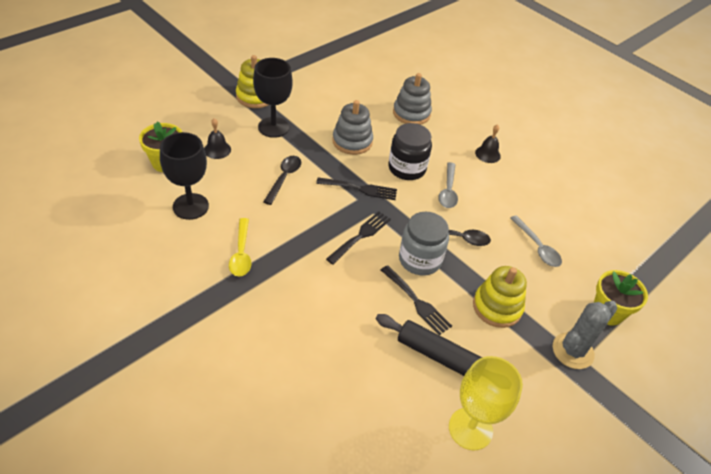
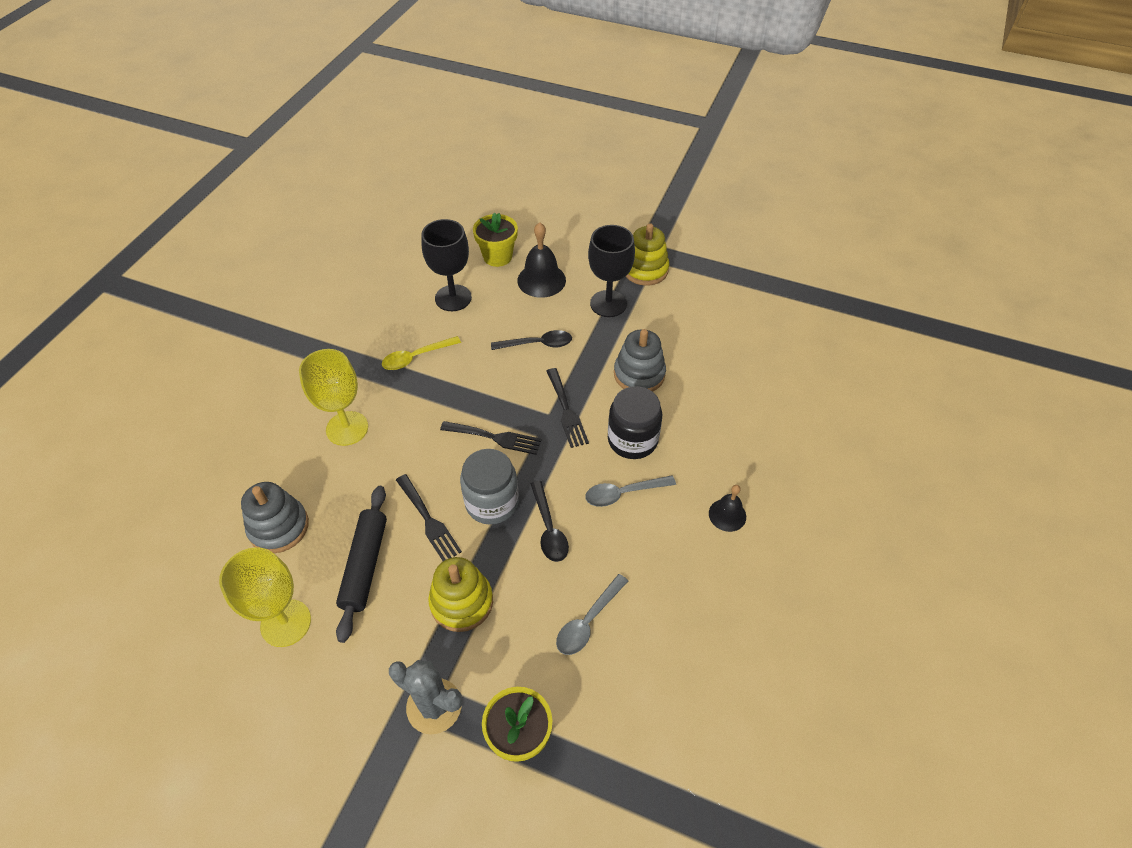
camera: 70 degrees right, 5 degrees up
black bell [204,118,231,159] -> black bell [517,222,566,298], size x1.63
black fork [381,265,452,335] -> black fork turned 60 degrees counterclockwise [396,474,462,561]
grey stacking toy [393,73,432,125] -> grey stacking toy moved to [241,482,309,553]
none -> yellow goblet [299,349,368,446]

